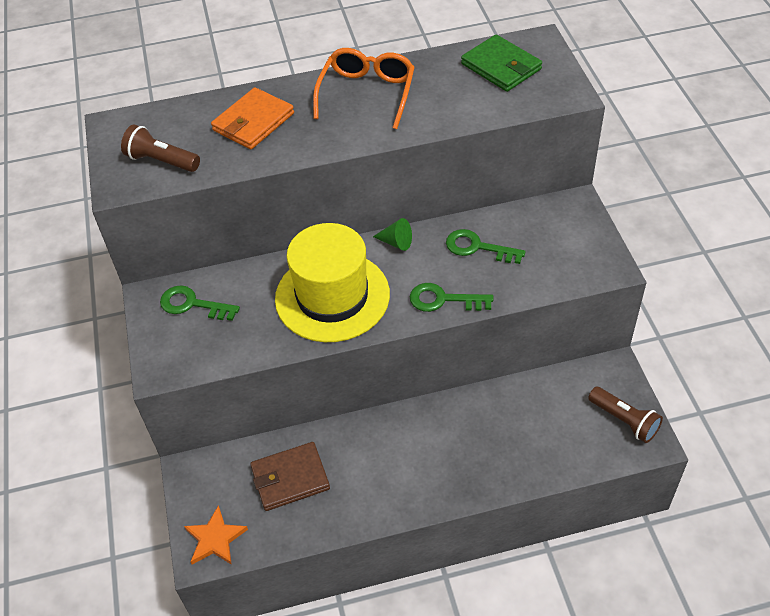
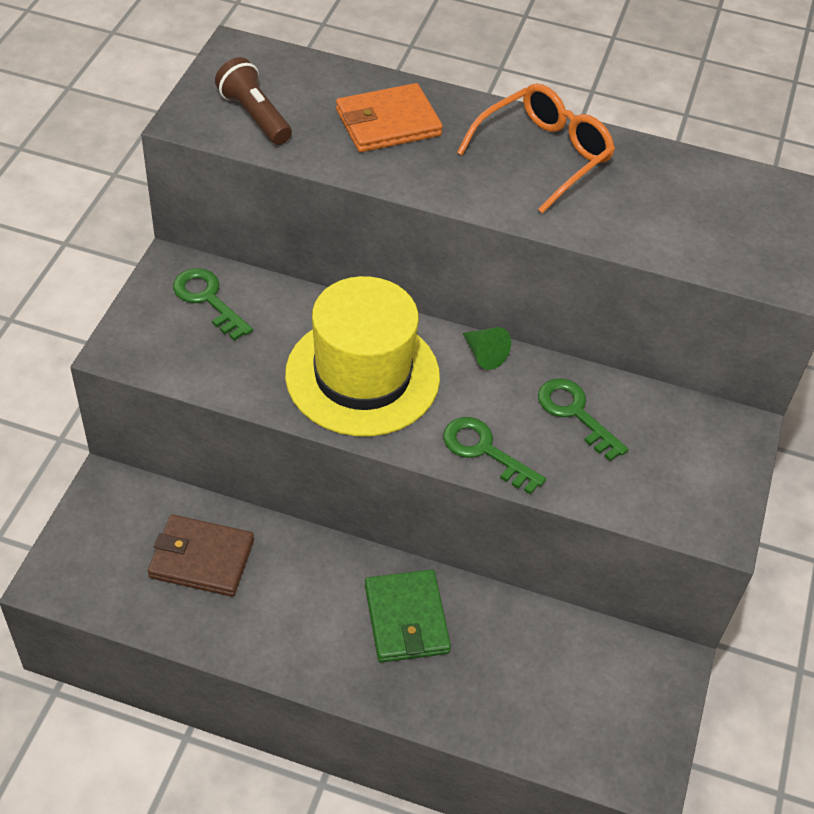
camera: 25 degrees right, 0 degrees up
orange star [184,505,248,565] -> none
green wallet [461,34,542,92] -> green wallet moved to [365,569,451,663]
brown flashlight [588,387,663,443] -> none

